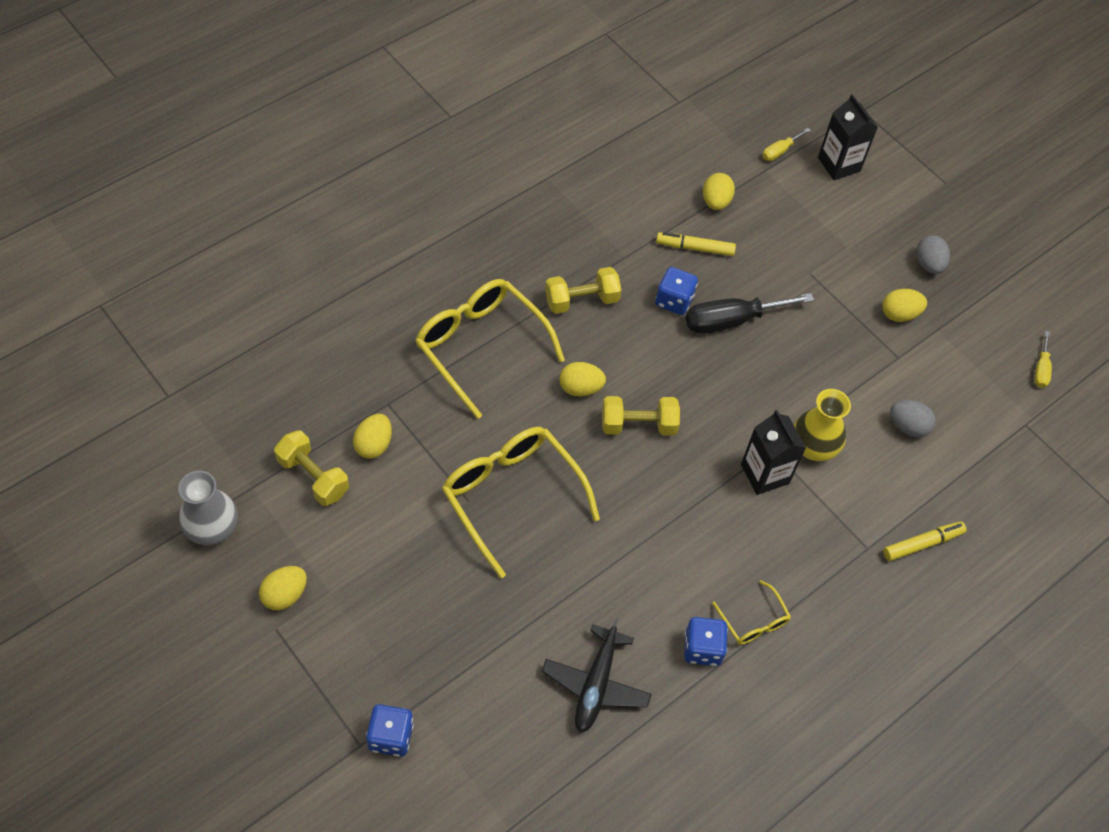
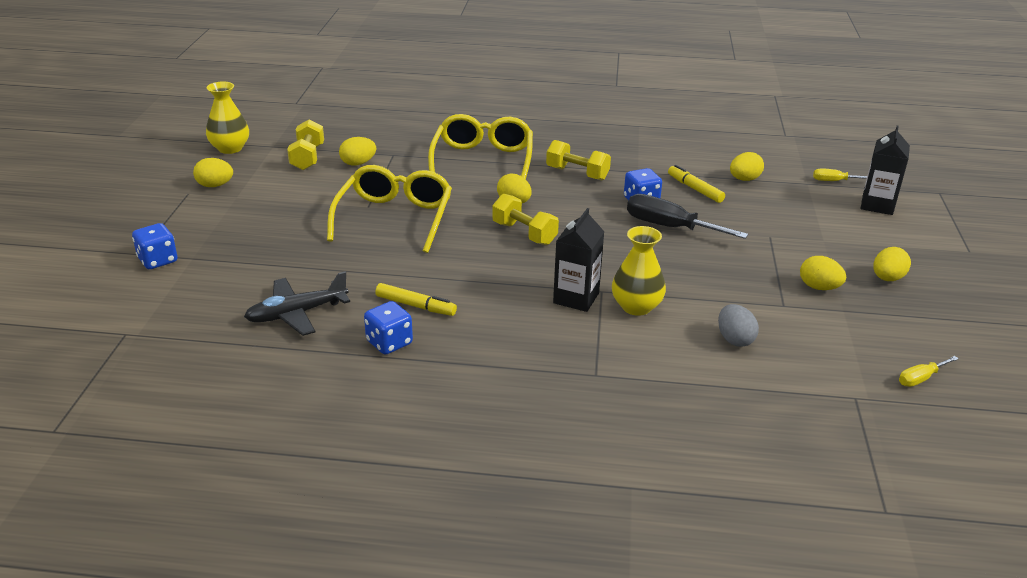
camera: 50 degrees right, 25 degrees down
grey vase [178,471,238,545] -> yellow vase [206,81,249,154]
yellow glasses [712,580,791,645] -> none
yellow marker [883,521,967,561] -> yellow marker moved to [375,283,457,316]
grey egg [916,235,950,274] -> yellow egg [873,247,911,281]

